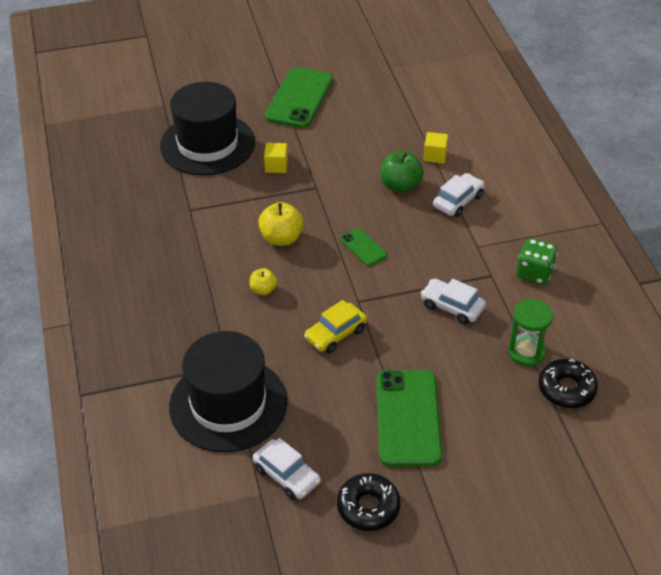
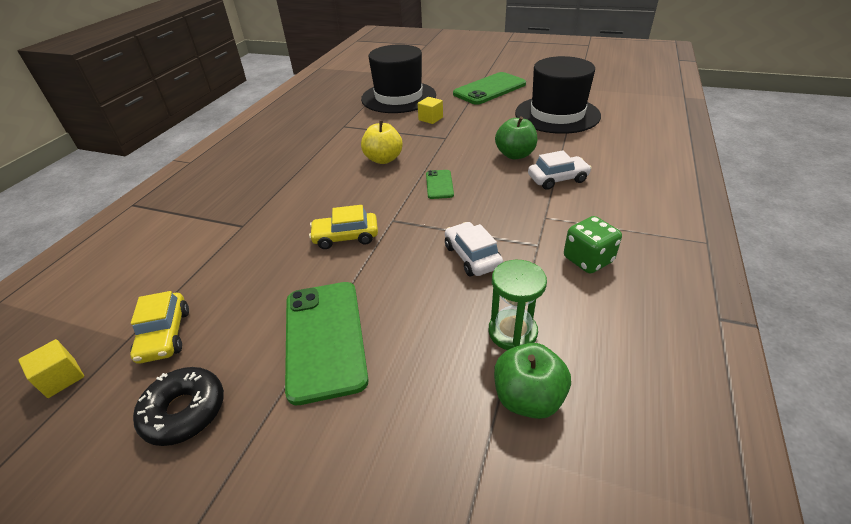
camera: 35 degrees right, 5 degrees down
black hat [169,331,288,453] -> black hat moved to [515,56,601,134]
yellow apple [250,268,277,295] -> none
white car [253,438,321,500] -> yellow car [130,291,189,364]
green phone [377,370,442,467] -> green phone turned 45 degrees counterclockwise [285,282,369,405]
yellow cube [423,132,448,164] -> yellow cube moved to [18,339,84,398]
black donut [539,359,598,408] -> green apple [494,343,571,419]

